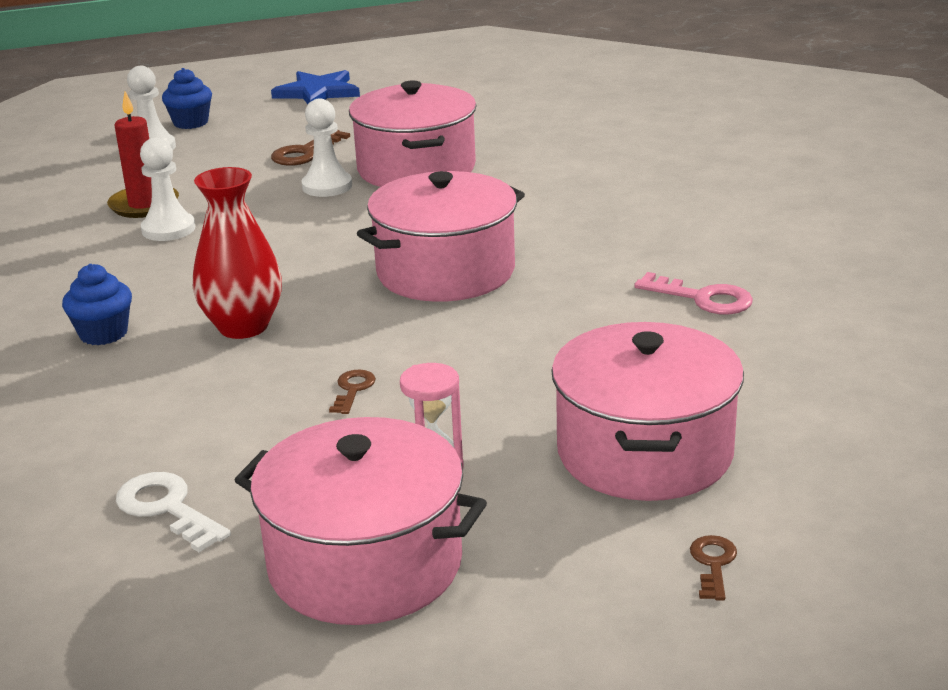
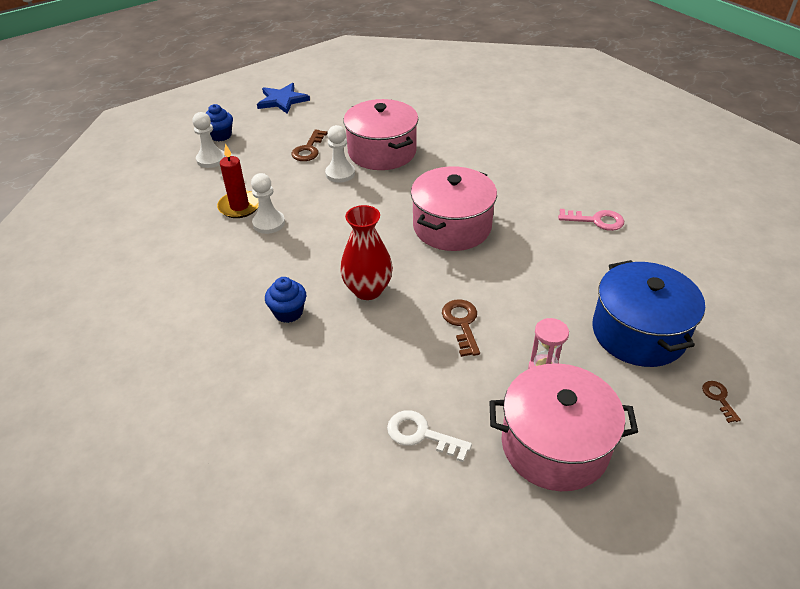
camera: 20 degrees left, 15 degrees up
brown key [329,369,376,414] -> brown key [442,299,480,357], size x1.65
pink pot [551,322,744,501] -> blue pot [592,260,705,367]

